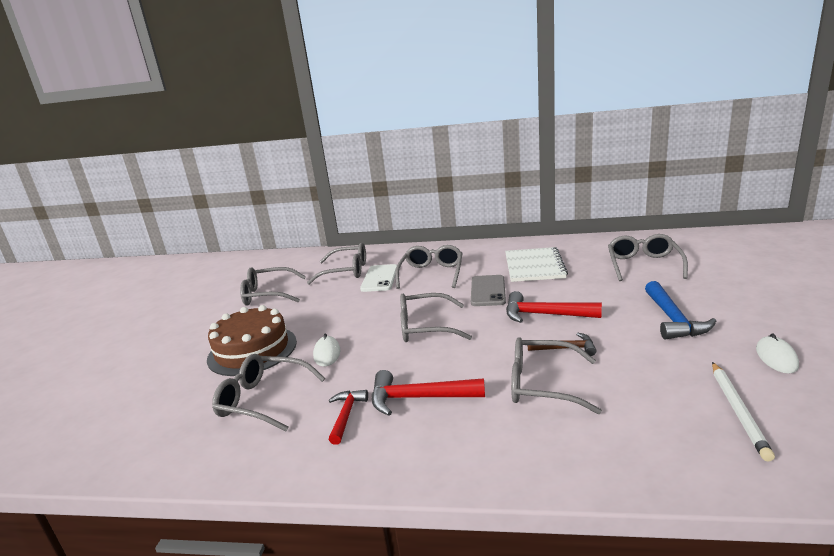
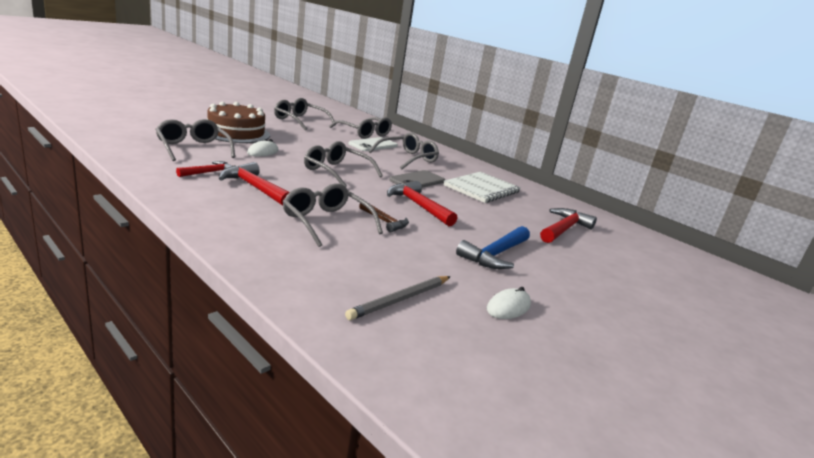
camera: 30 degrees right, 0 degrees up
grey glasses [608,234,688,281] -> red hammer [540,208,597,243]
white pencil [712,362,775,462] -> grey pencil [345,276,451,320]

